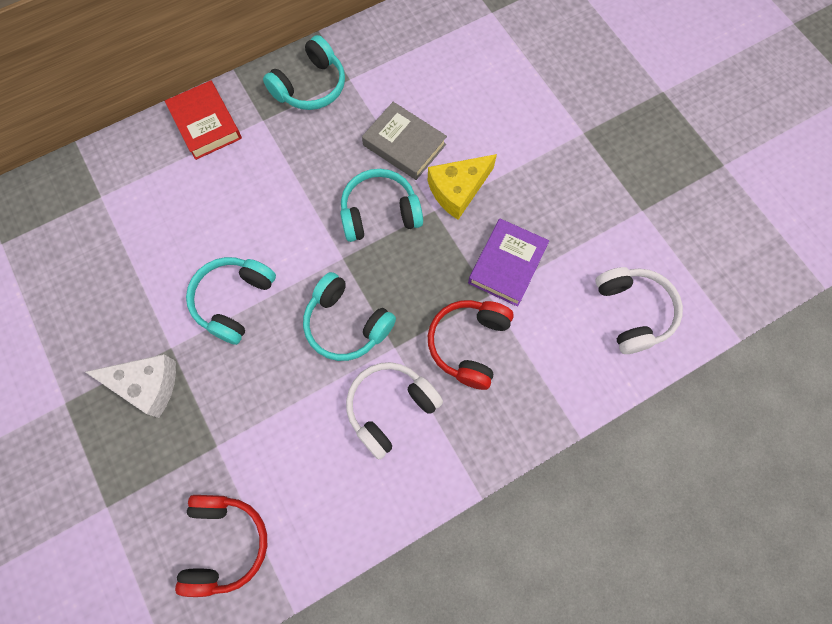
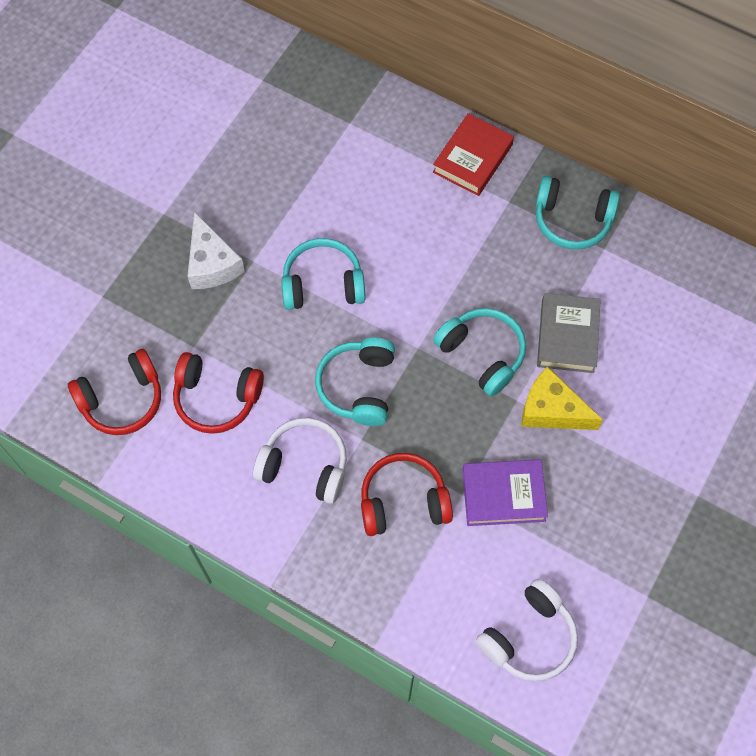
camera: 60 degrees right, 5 degrees down
none -> red headphones [173,352,264,434]

